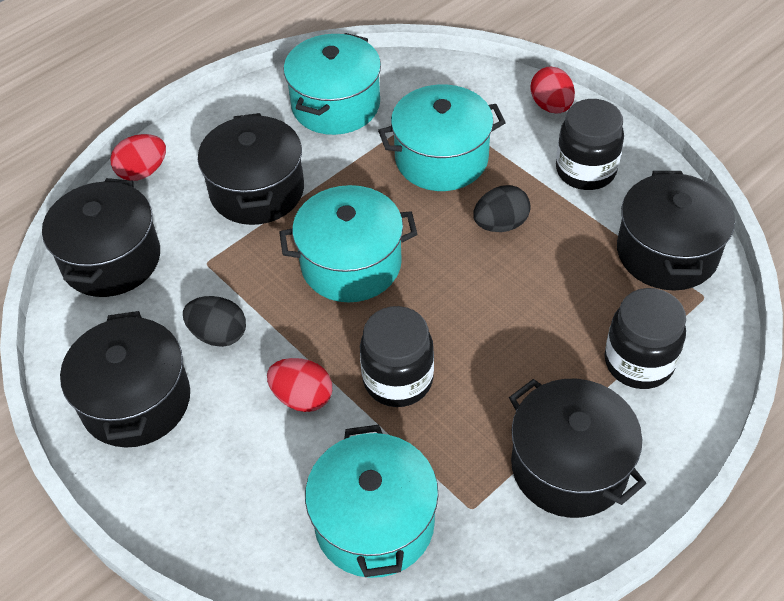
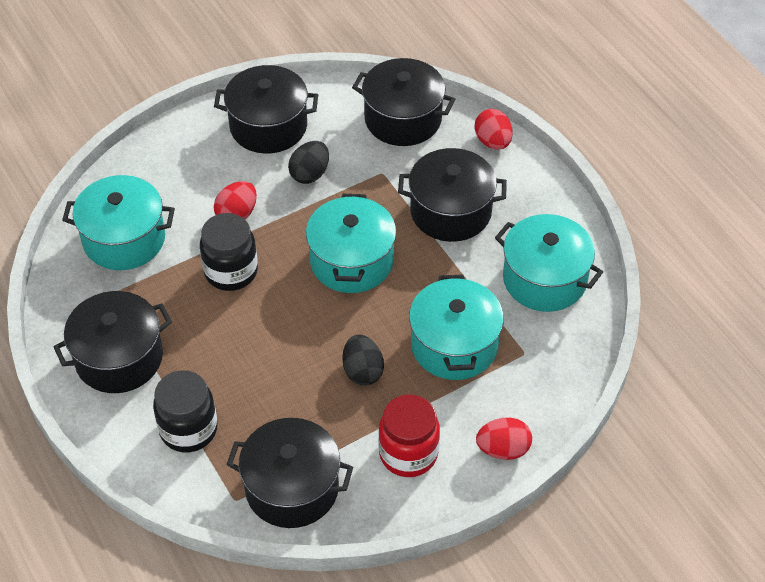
camera: 100 degrees right, 0 degrees up
black jar [556,99,624,190] -> red jar [378,395,440,477]

